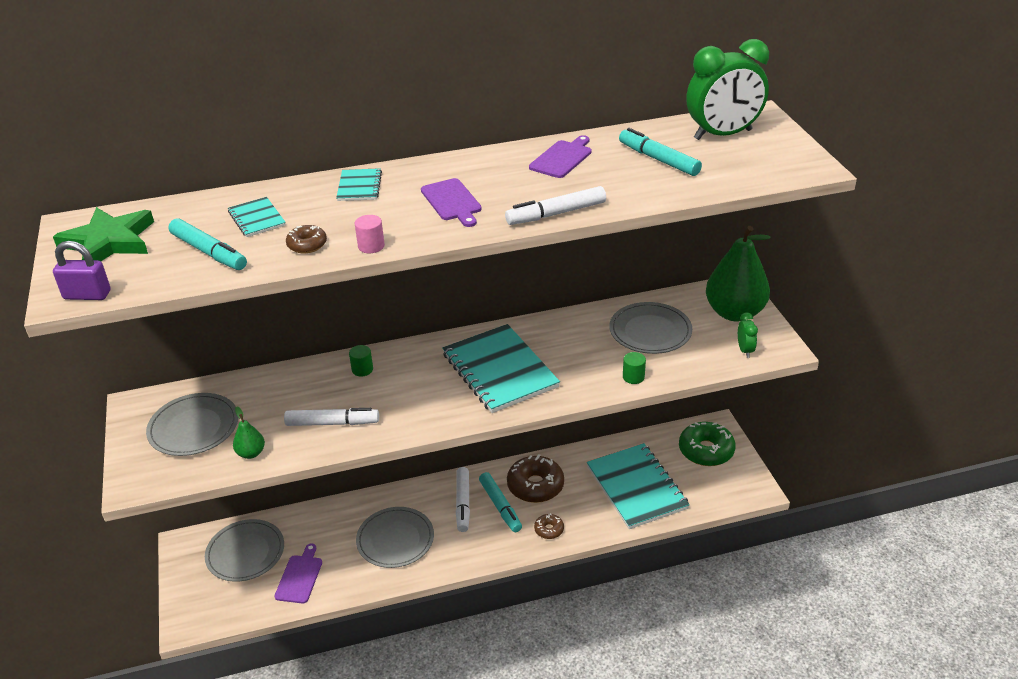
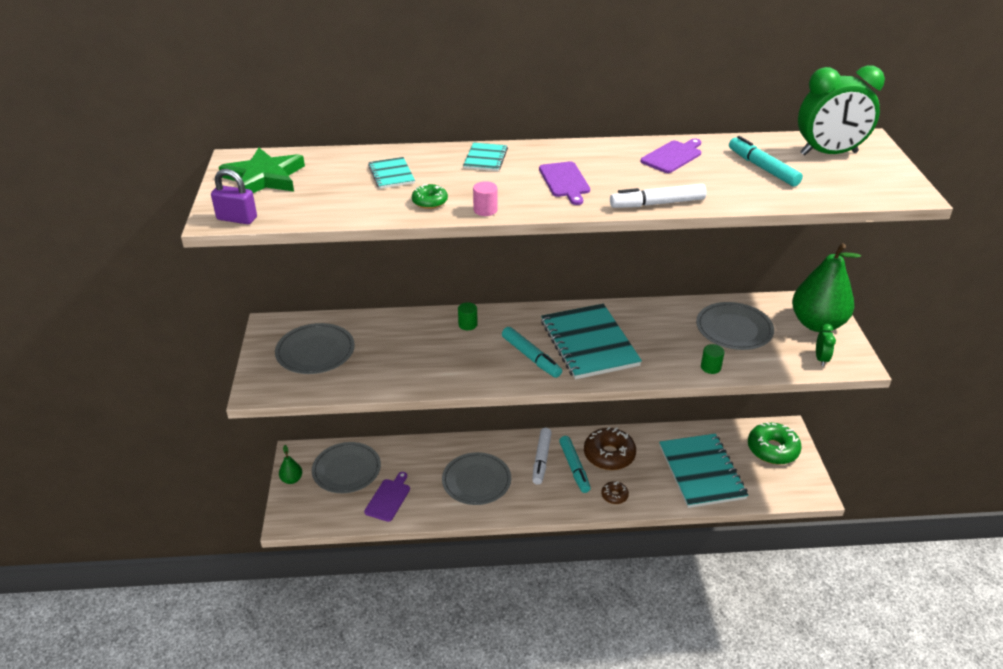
camera: 10 degrees right, 0 degrees up
turquoise marker [169,218,247,270] -> turquoise marker moved to [502,327,562,378]
green pear [233,406,265,459] -> green pear moved to [279,445,302,484]
white marker [284,408,379,426] -> none
brown donut [286,225,327,253] -> green donut [412,184,448,209]

